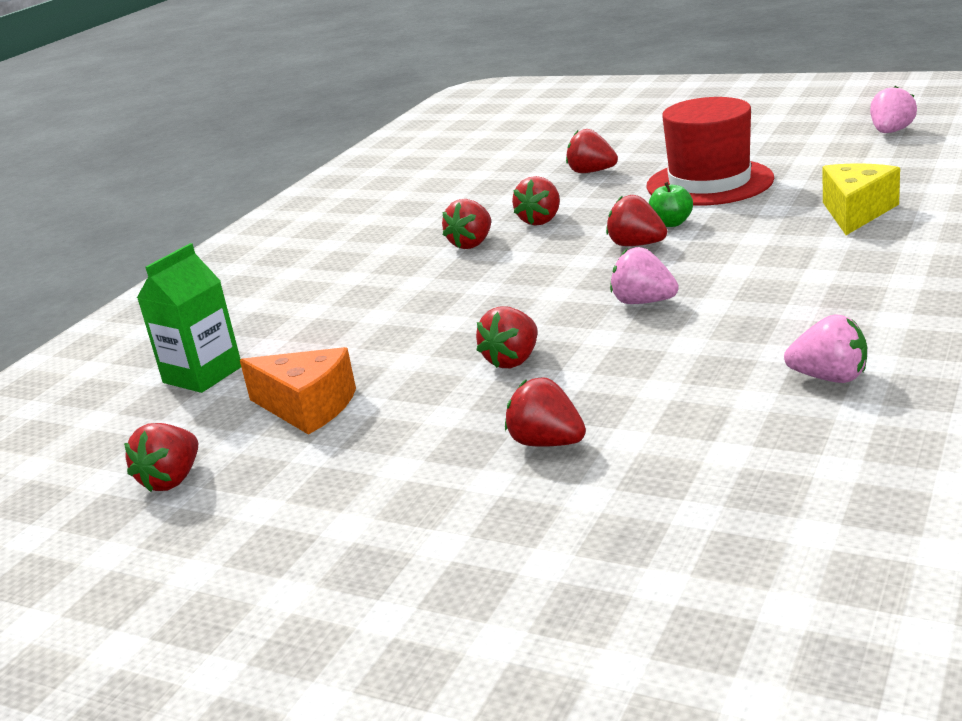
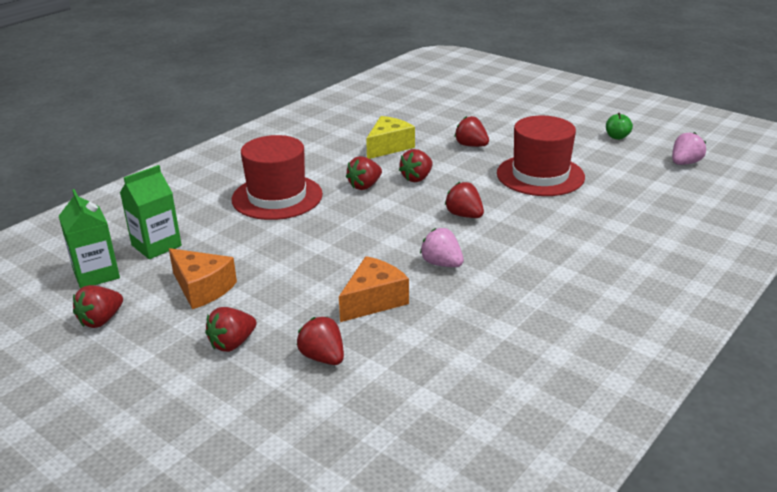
camera: 10 degrees right, 5 degrees up
red strawberry [476,306,538,368] -> red strawberry moved to [205,307,256,352]
green apple [649,182,693,227] -> green apple moved to [606,113,633,140]
pink strawberry [784,314,867,383] -> none
yellow cheese [823,163,900,235] -> yellow cheese moved to [366,116,415,159]
none -> green carton [59,189,120,289]
none -> red hat [232,135,323,220]
none -> orange cheese [339,256,409,322]

